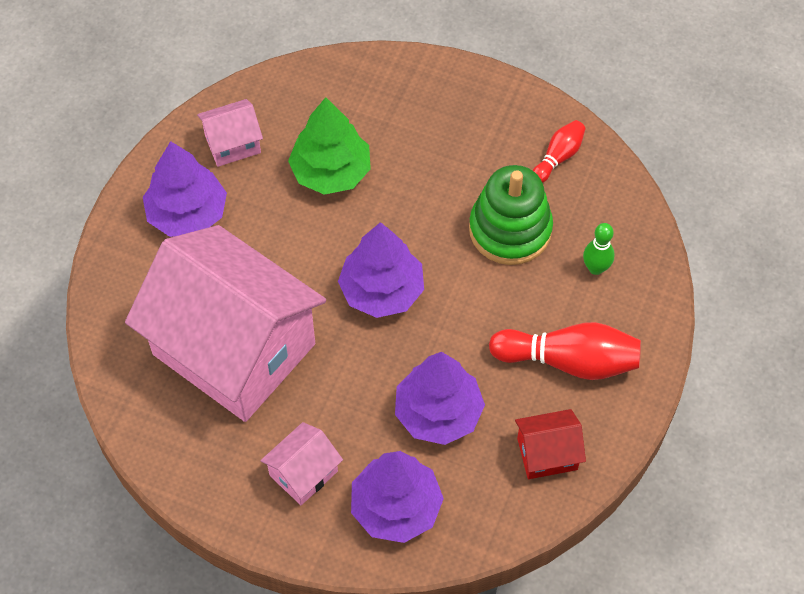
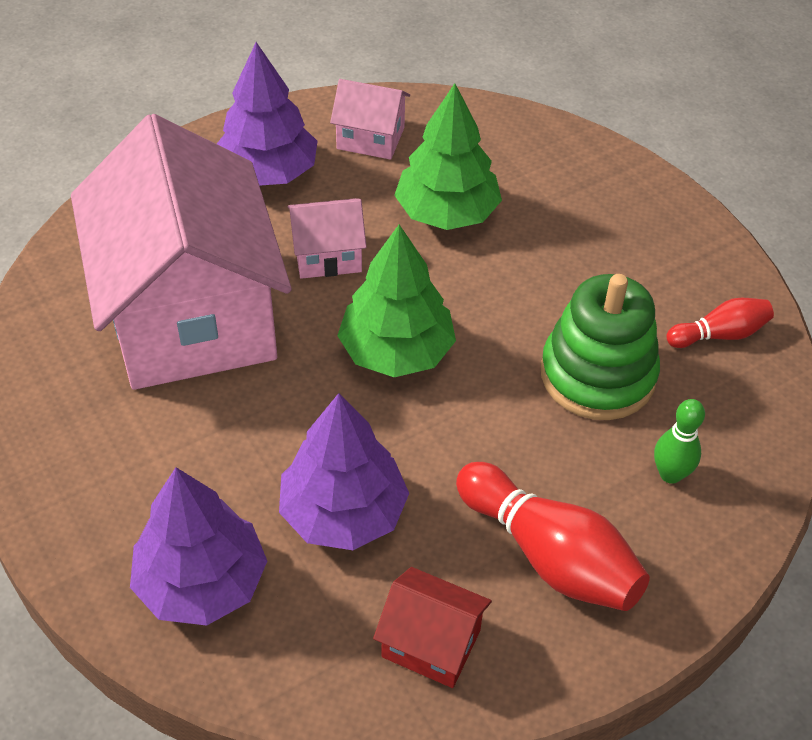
camera: 35 degrees right, 10 degrees down
pink house [260,422,343,505] -> pink house moved to [288,198,367,279]
purple tree [338,222,424,318] -> green tree [337,224,456,377]

